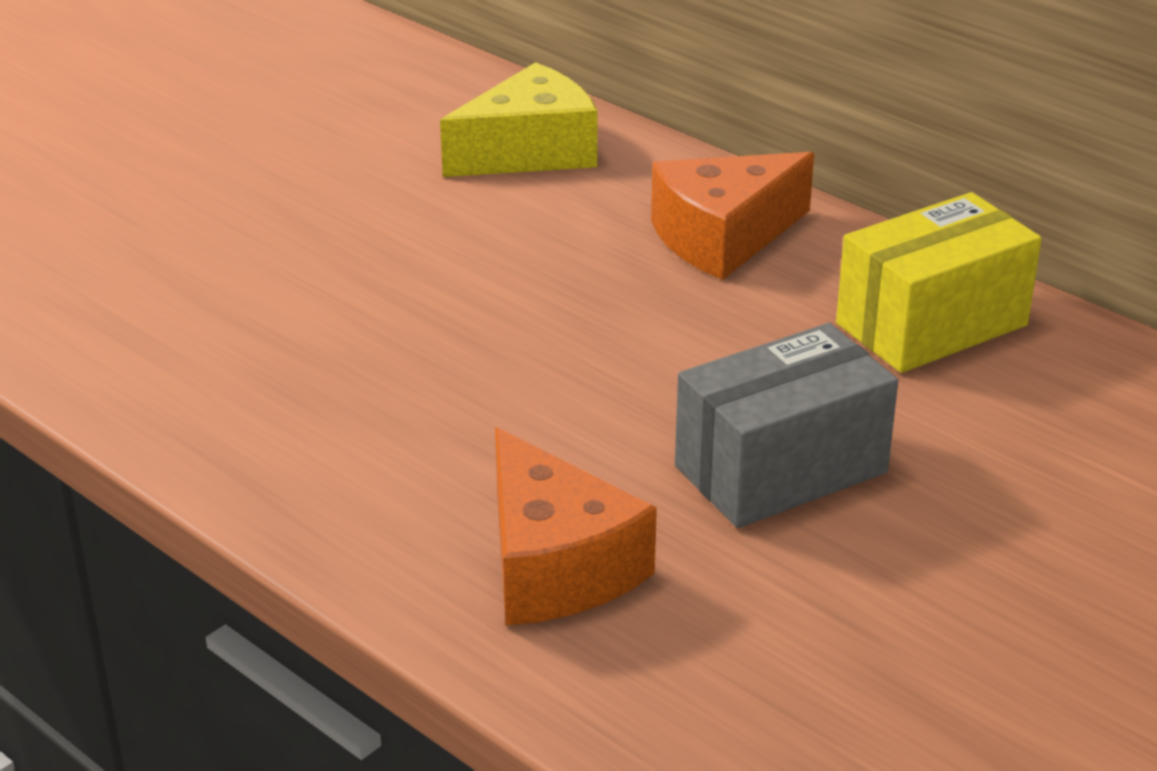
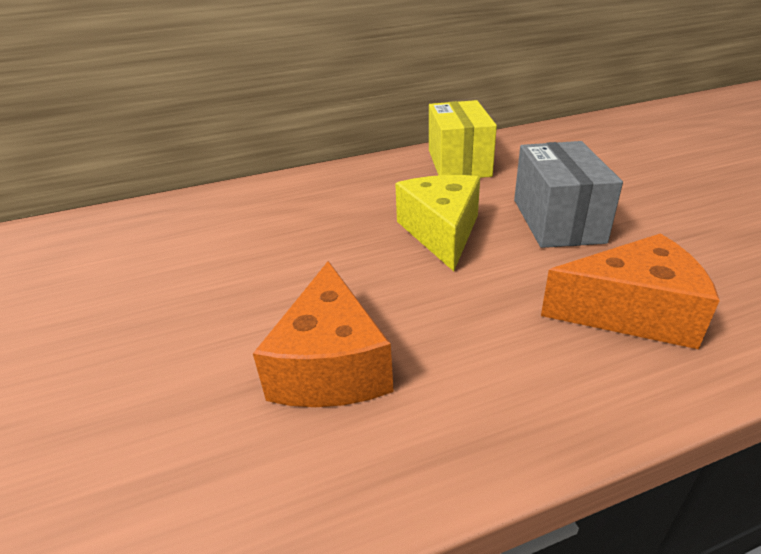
camera: 60 degrees left, 0 degrees up
yellow cheese [440,62,598,177] -> yellow cheese moved to [395,175,480,271]
orange cheese [651,152,814,280] -> orange cheese moved to [253,261,394,407]

